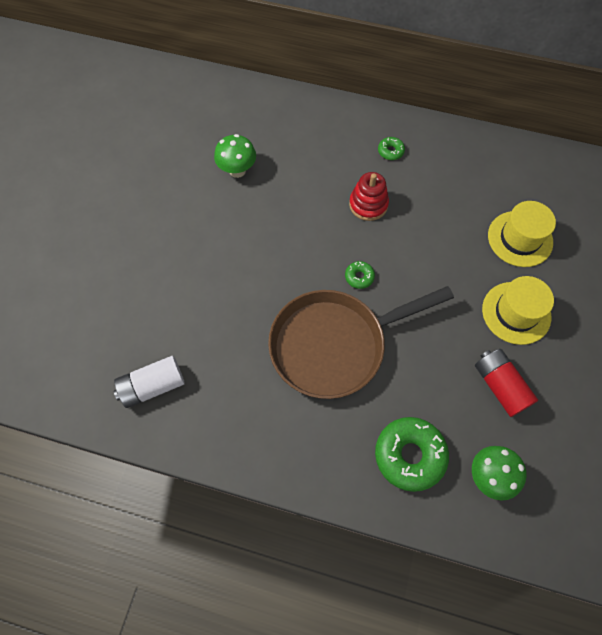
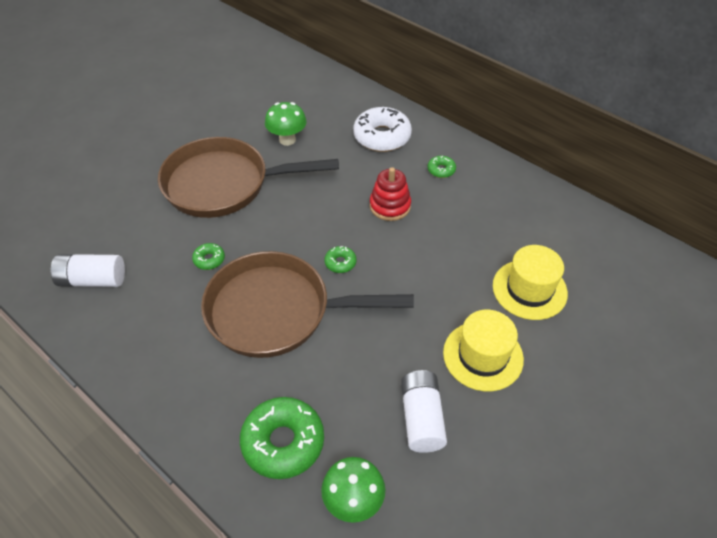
camera: 25 degrees right, 15 degrees down
red battery [475,349,538,417] -> white battery [401,370,447,453]
none -> brown pan [158,137,339,218]
none -> green donut [192,243,225,270]
none -> white donut [353,107,412,152]

